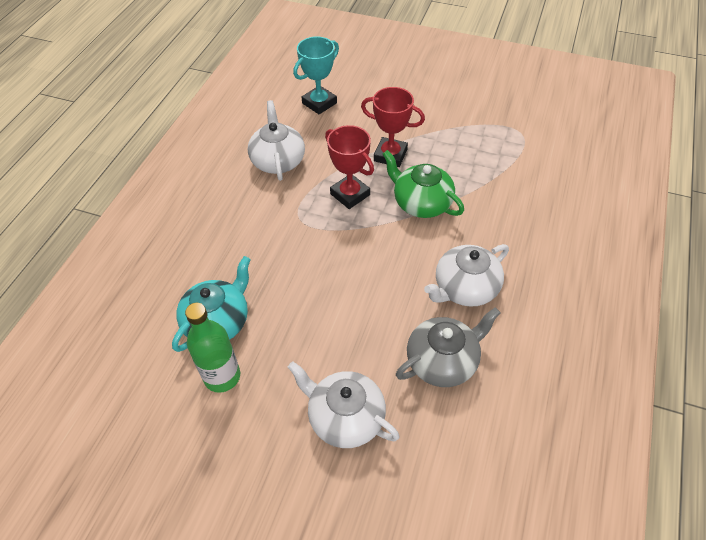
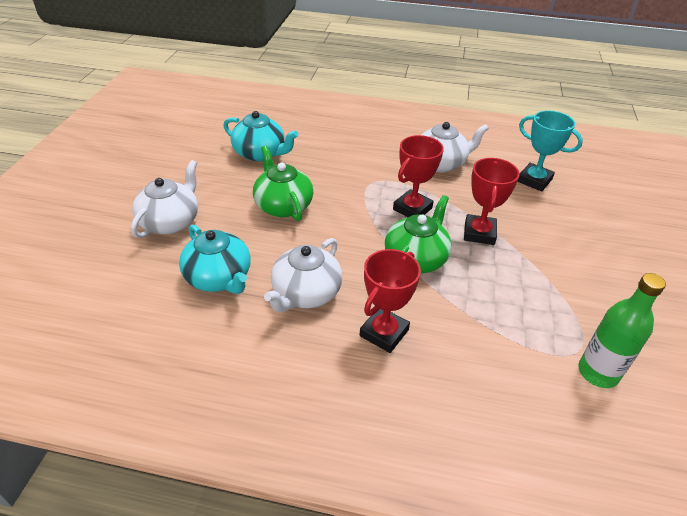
camera: 80 degrees right, 10 degrees down
green bottle [185,303,240,393] -> green bottle moved to [578,273,666,388]
grey teapot [396,307,500,387] -> turquoise teapot [179,224,251,294]
white teapot [424,244,509,307] -> white teapot turned 105 degrees counterclockwise [264,238,342,312]
none -> green teapot [253,146,313,221]
none -> red trophy [360,249,421,353]

